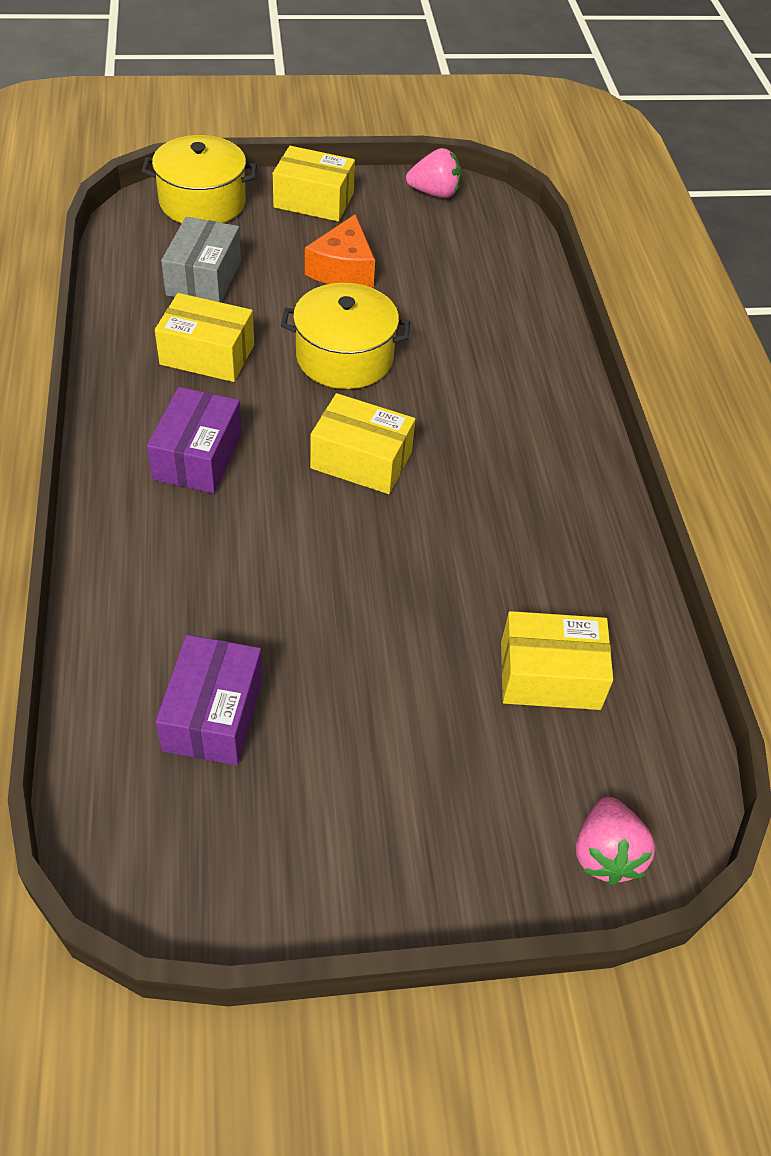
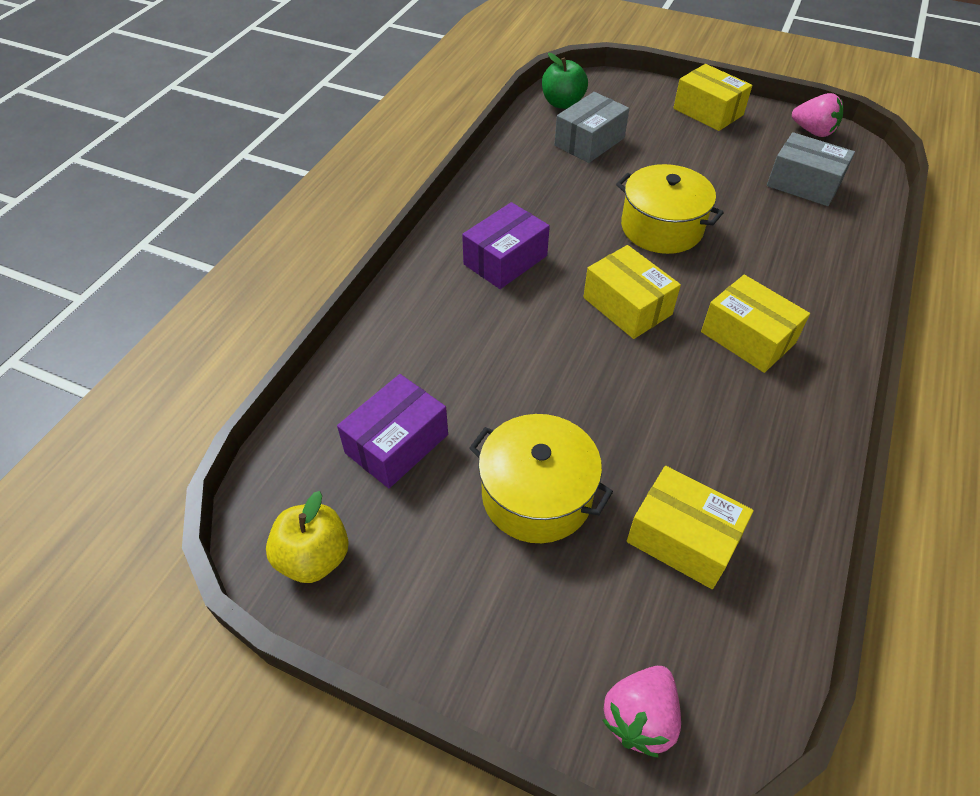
camera: 35 degrees right, 0 degrees up
yellow pot [142,135,257,223] -> yellow pot moved to [469,414,613,543]
yellow box [155,293,254,382] -> yellow box moved to [701,275,810,373]
orange cheese [305,214,375,287] -> none
none -> yellow apple [266,491,349,583]
none -> green apple [542,53,588,109]
none -> grey box [767,132,855,206]

